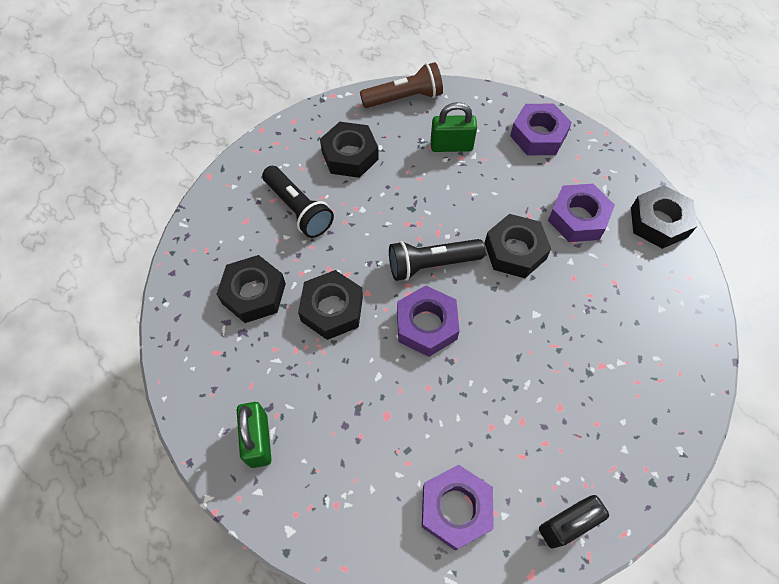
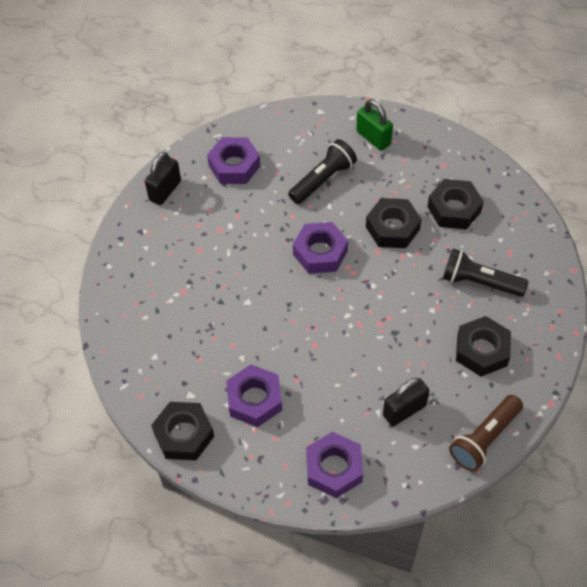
camera: 150 degrees right, 5 degrees down
black flashlight [389,239,485,281] -> black flashlight moved to [288,139,357,204]
green padlock [431,102,477,152] -> black padlock [383,378,429,426]
black nut [485,214,551,278] -> none

